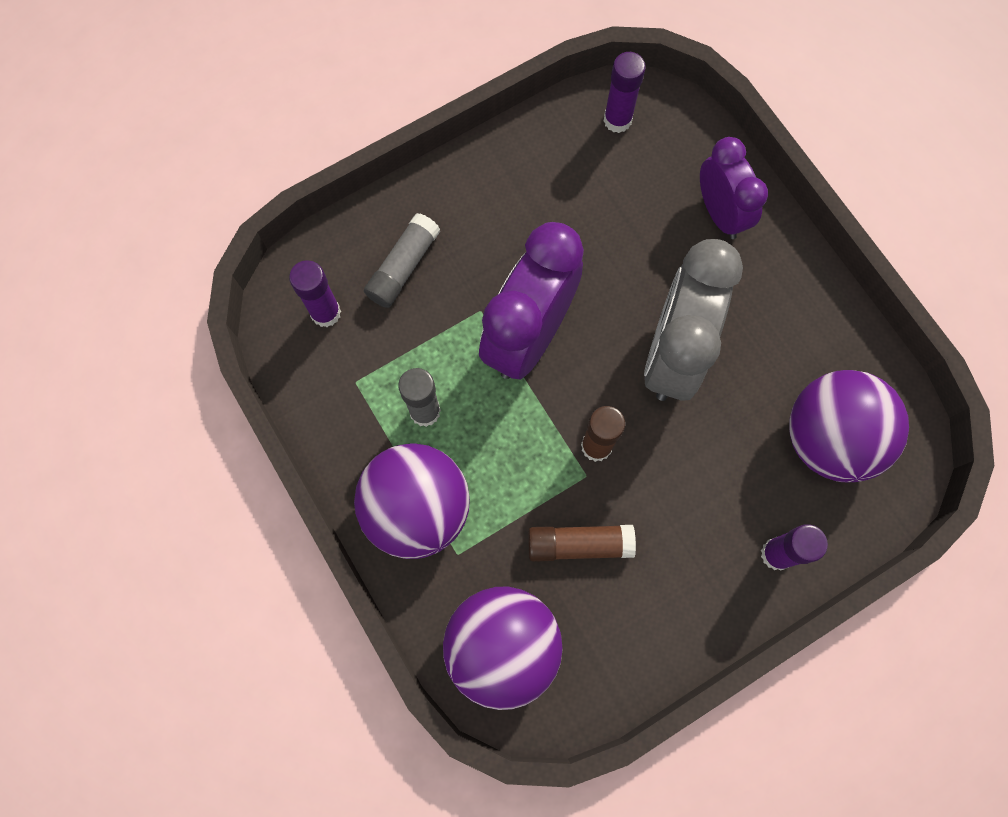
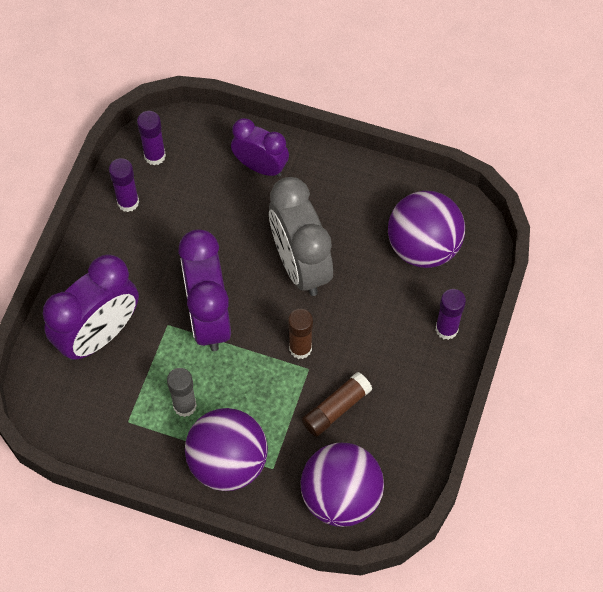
camera: 40 degrees left, 10 degrees down
purple glue stick [289,260,341,327] -> purple glue stick moved to [109,158,139,212]
grey glue stick [364,213,440,308] -> purple clock [43,254,139,360]

